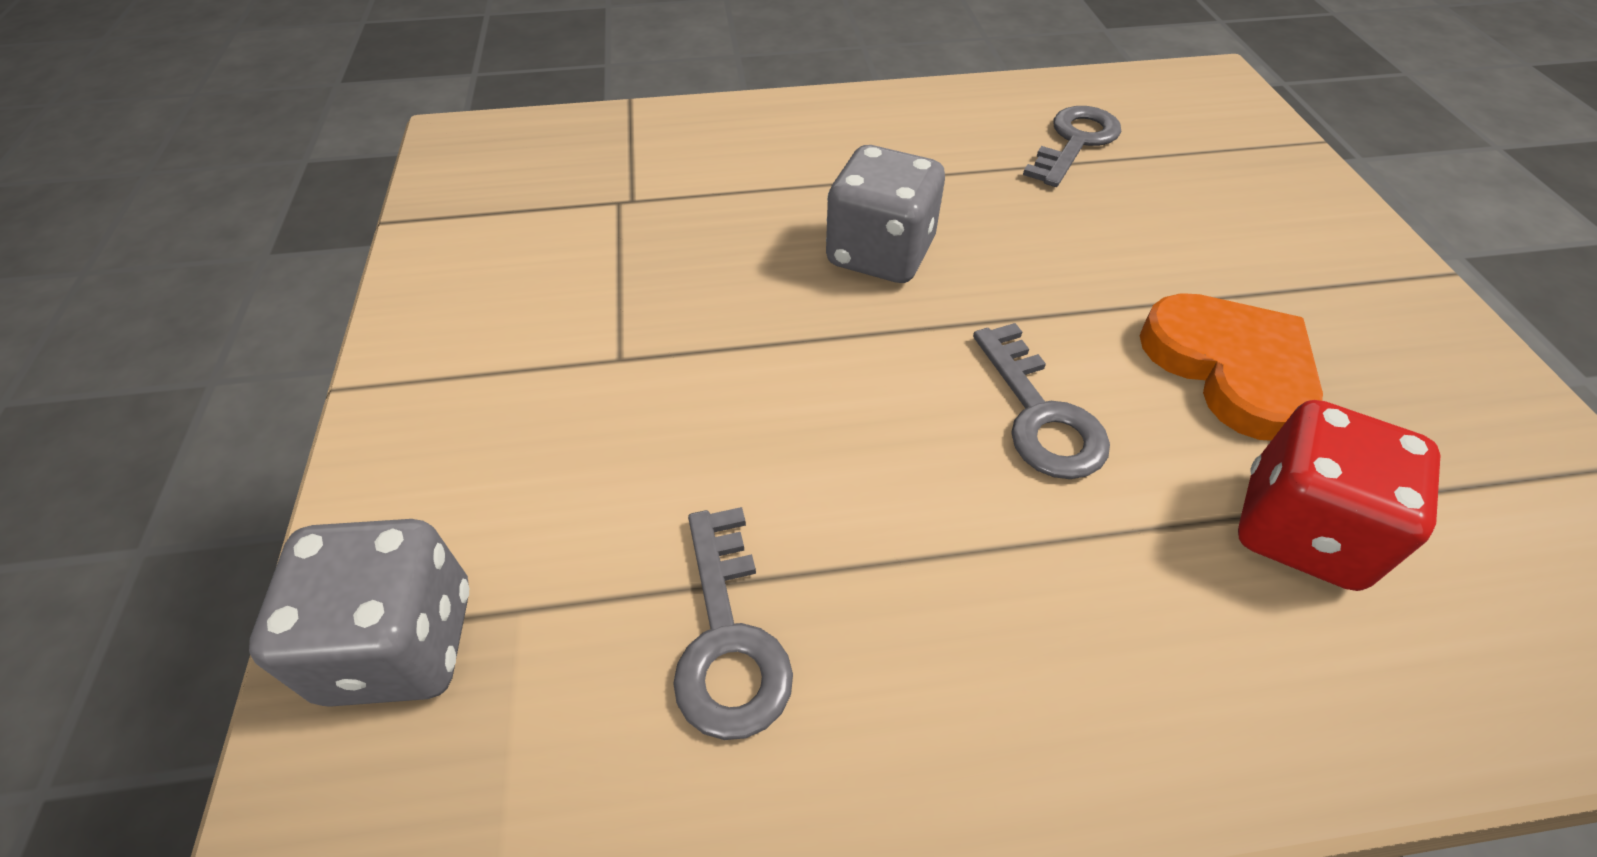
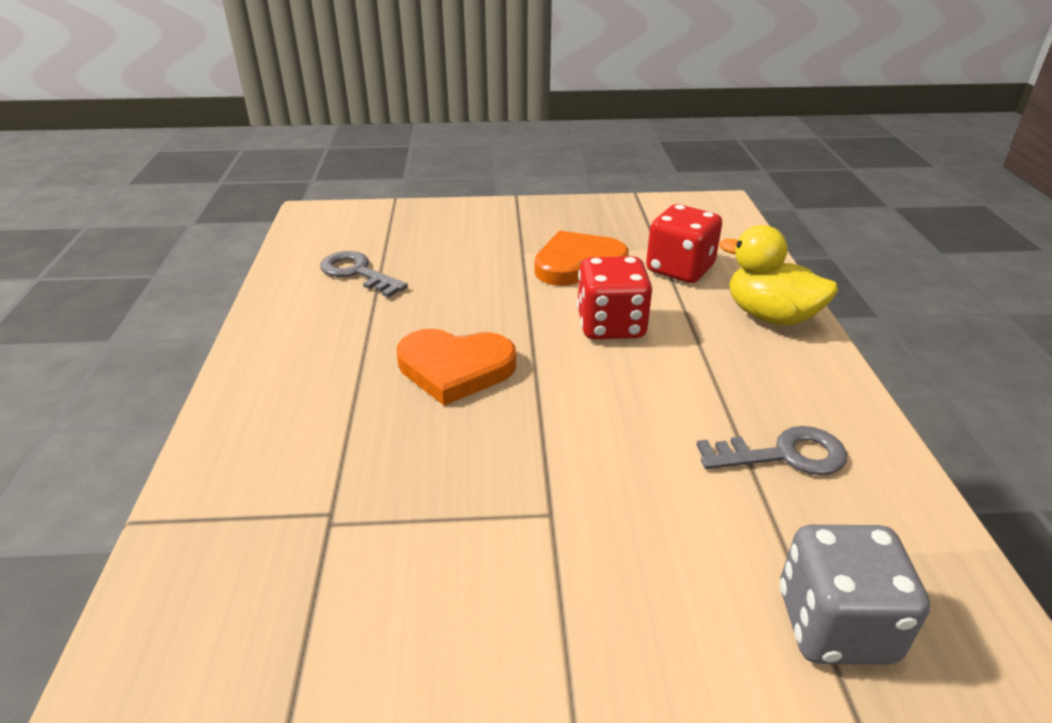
camera: 85 degrees left, 15 degrees down
grey dice [826,145,945,283] -> orange heart [397,329,516,406]
grey key [973,323,1110,479] -> red dice [577,256,652,339]
none -> yellow duck [719,225,838,326]

